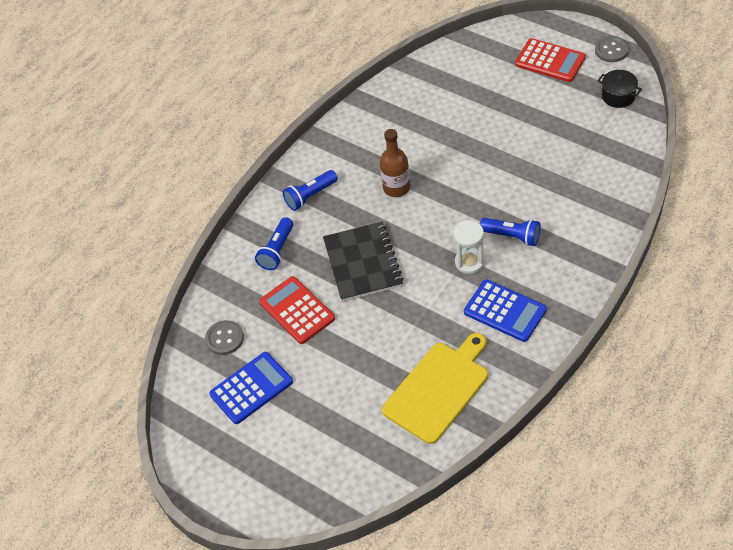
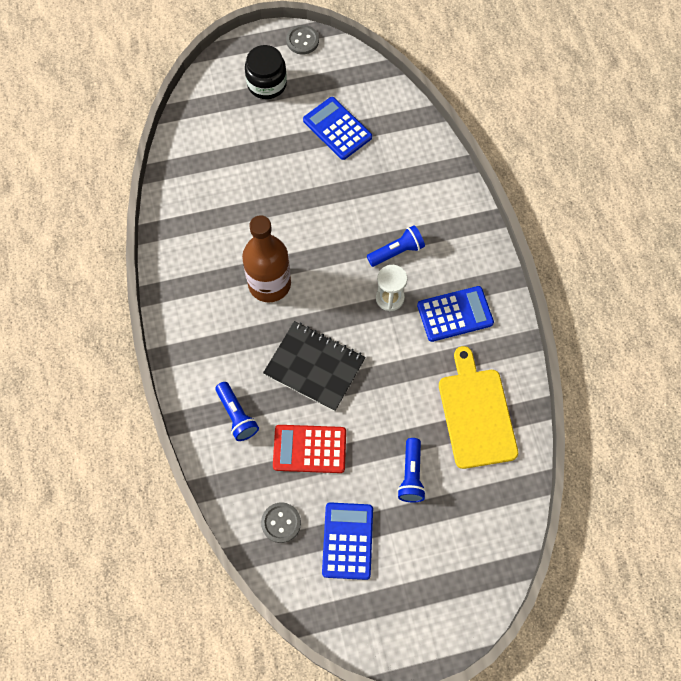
camera: 55 degrees left, 15 degrees up
blue flashlight [283,170,338,211] -> blue flashlight moved to [397,438,426,502]
brown bottle [380,129,410,197] -> brown bottle [242,215,291,302], size x1.53
red calculator [515,38,586,82] -> black jar [245,45,287,99]
black pot [598,70,642,108] -> none
none -> blue calculator [303,97,372,160]

